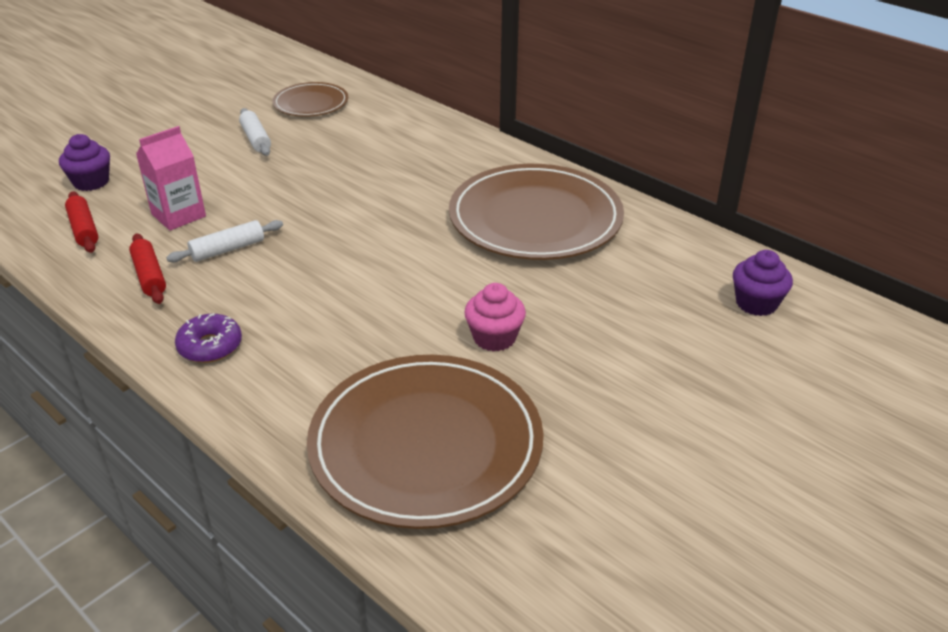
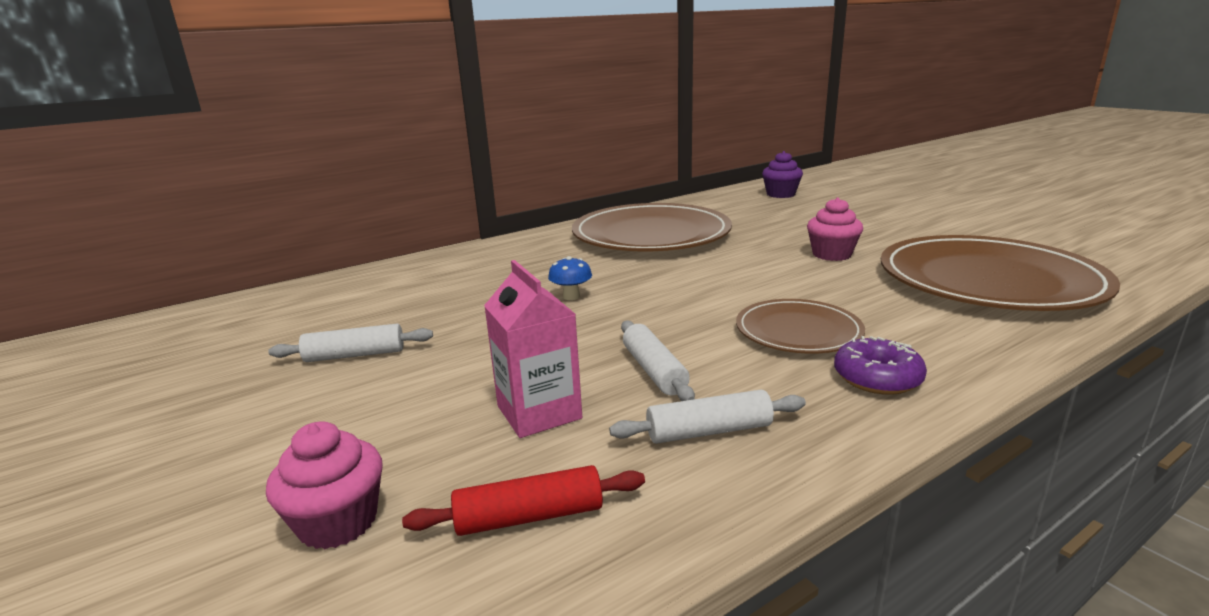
camera: 75 degrees left, 15 degrees down
purple cupcake [59,134,110,191] -> pink cupcake [266,421,383,549]
red rolling pin [129,233,166,304] -> white rolling pin [609,390,806,444]
brown plate [273,82,348,117] -> brown plate moved to [736,299,865,354]
none -> blue mushroom [548,256,592,300]

